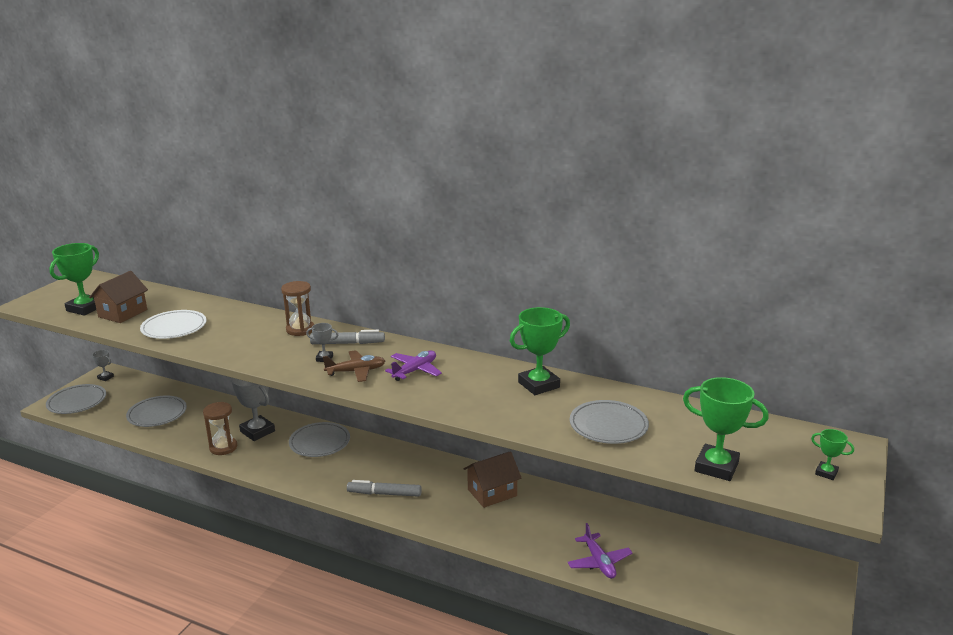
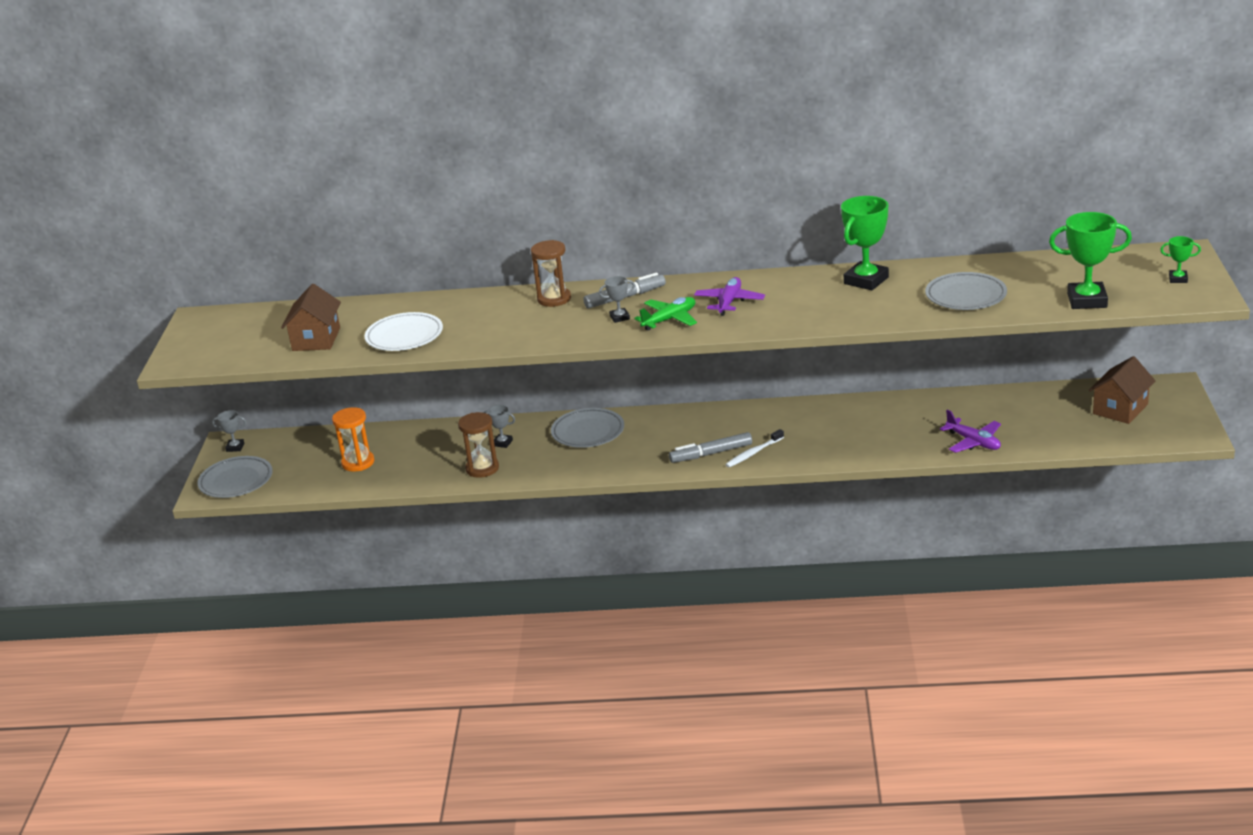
camera: 20 degrees left, 5 degrees up
green trophy [49,243,99,316] -> none
grey plate [126,396,187,427] -> orange hourglass [332,407,374,472]
grey trophy [232,378,275,441] -> grey trophy [484,405,515,448], size x0.49
brown plane [323,350,385,382] -> green plane [634,297,697,331]
brown house [464,451,521,508] -> brown house moved to [1089,356,1155,424]
none -> white toothbrush [725,429,784,468]

